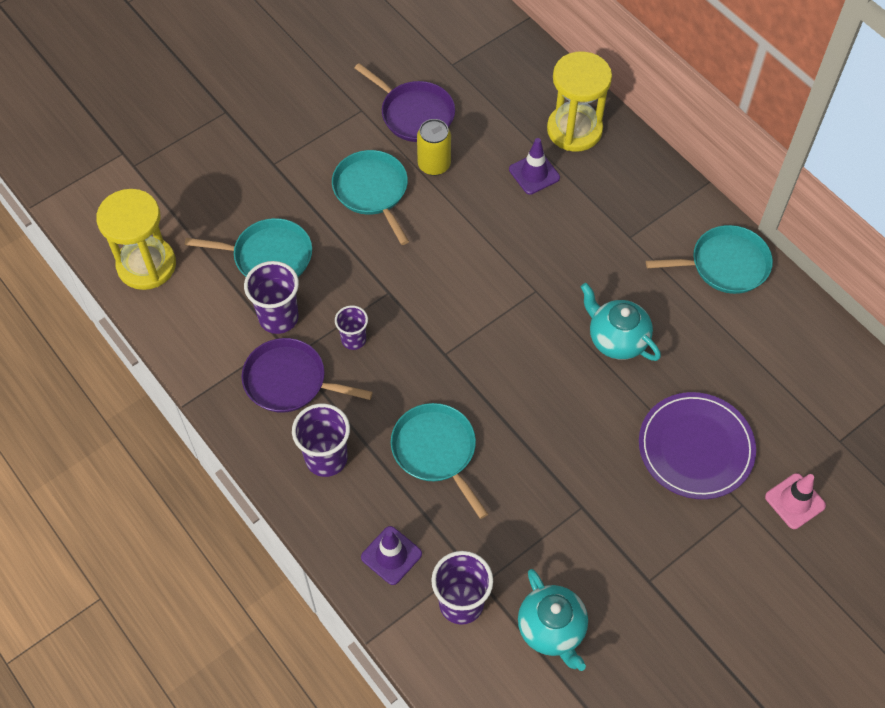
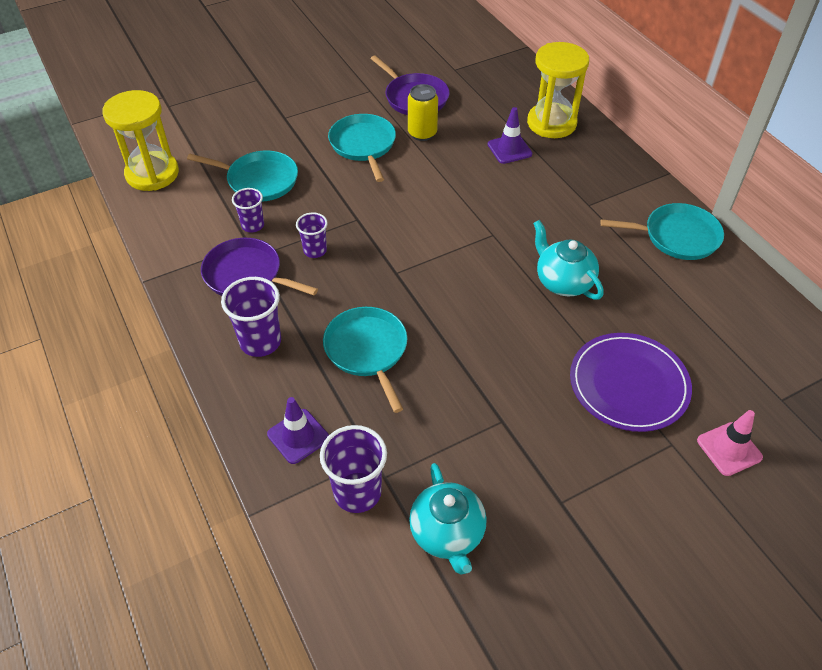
camera: 10 degrees right, 10 degrees down
purple cup [244,261,299,334] -> purple cup [232,188,264,233], size x0.62

